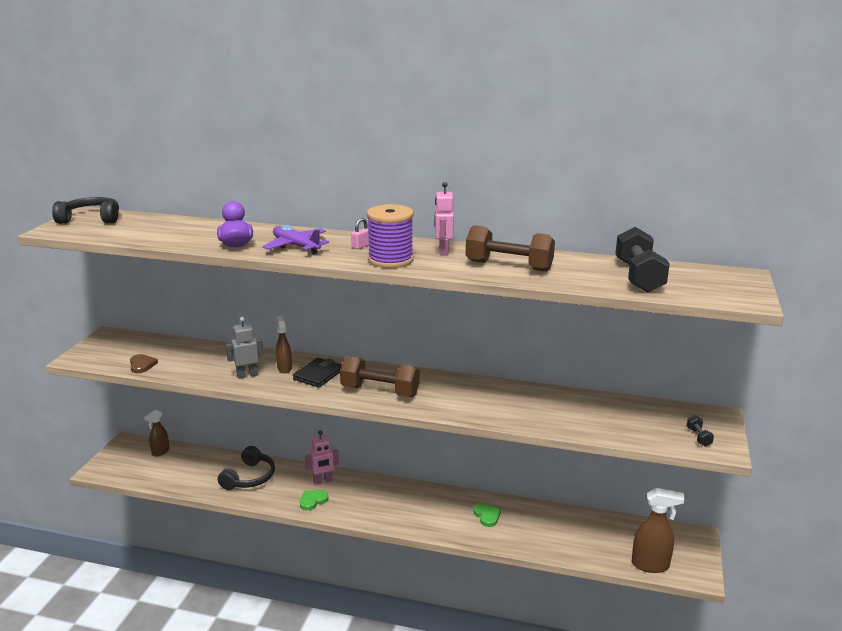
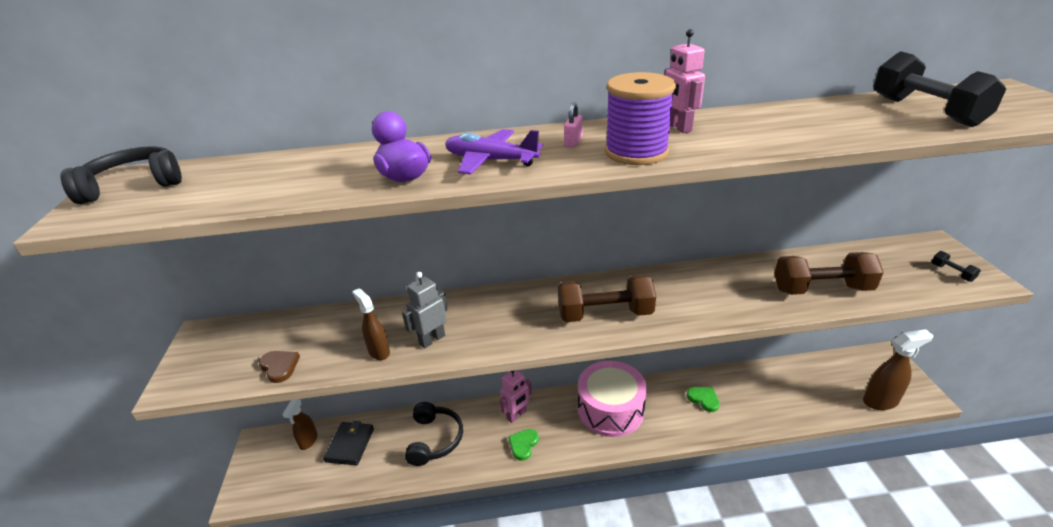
camera: 20 degrees left, 10 degrees up
brown spray bottle [276,316,292,373] -> brown spray bottle moved to [352,288,390,360]
black wallet [293,357,342,388] -> black wallet moved to [323,421,374,465]
brown dumbbell [466,225,555,272] -> brown dumbbell moved to [774,252,884,295]
none -> pink drum [578,361,647,437]

